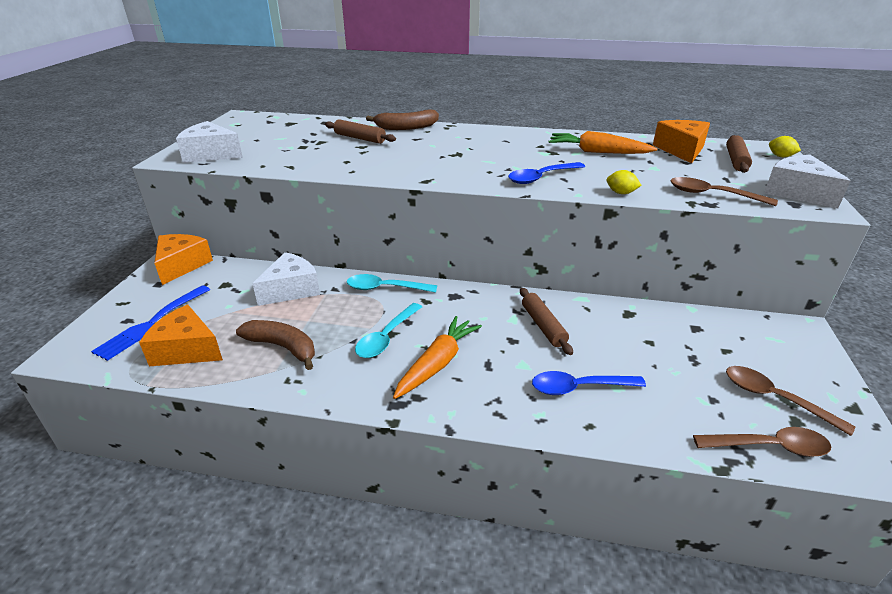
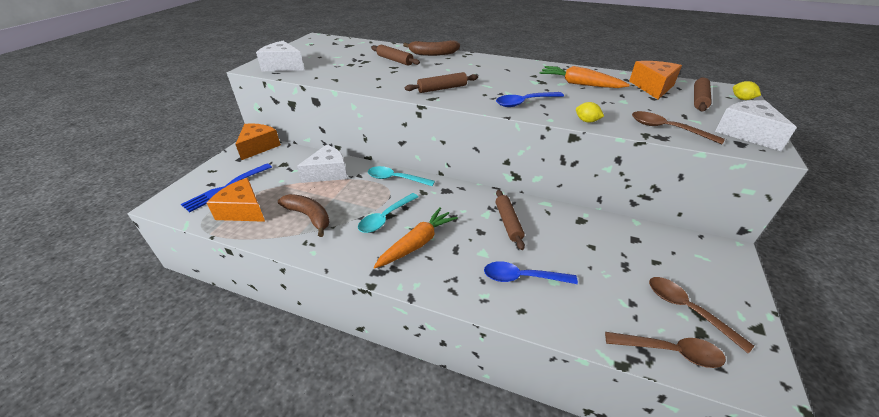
camera: 10 degrees right, 5 degrees up
none -> brown rolling pin [405,72,478,93]

